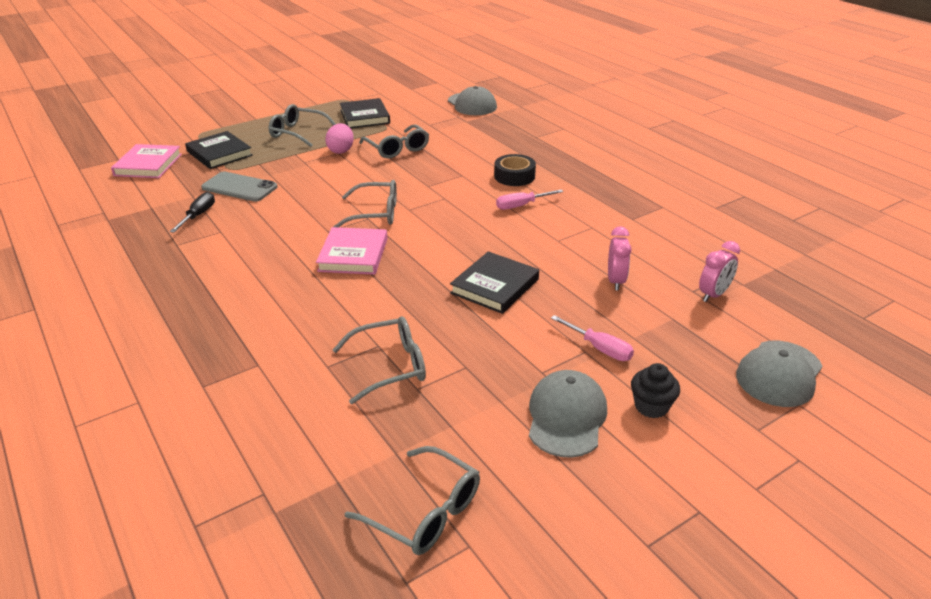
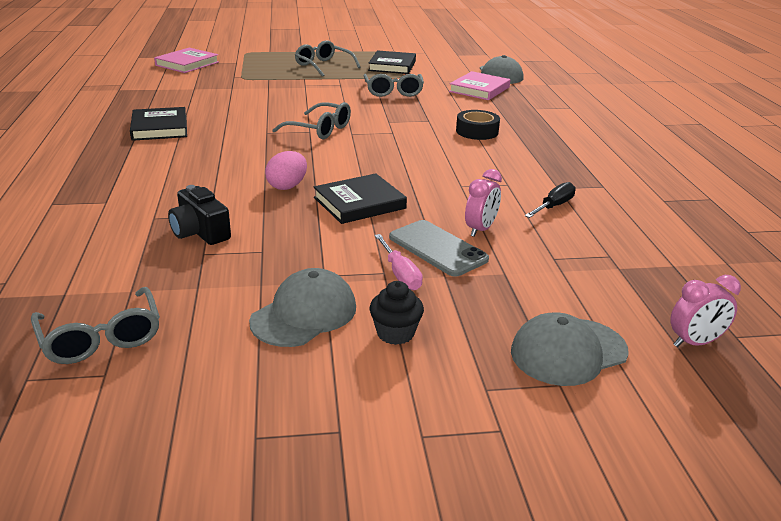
camera: 25 degrees right, 5 degrees down
black screwdriver [170,192,215,233] -> black screwdriver moved to [525,182,576,218]
black book [185,131,253,169] -> black book moved to [130,107,187,141]
grey phone [201,172,278,202] -> grey phone moved to [389,220,489,277]
pink book [316,227,388,275] -> pink book moved to [449,71,510,100]
pink egg [326,123,354,154] -> pink egg moved to [265,151,307,190]
grey glasses [333,316,426,404] -> black camera [168,185,231,245]
pink screwdriver [496,189,563,210] -> none
pink clock [699,241,740,302] -> pink clock moved to [670,275,741,347]

